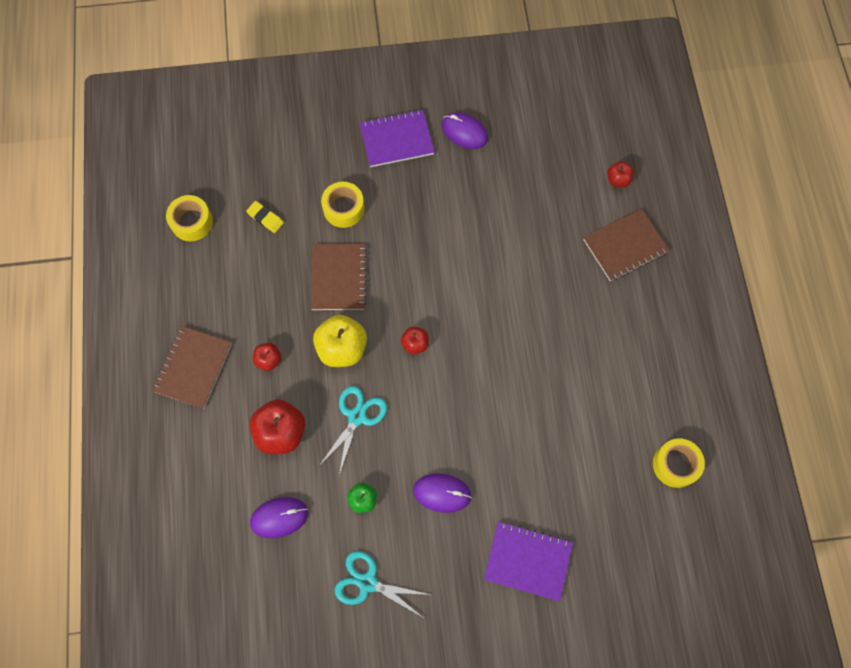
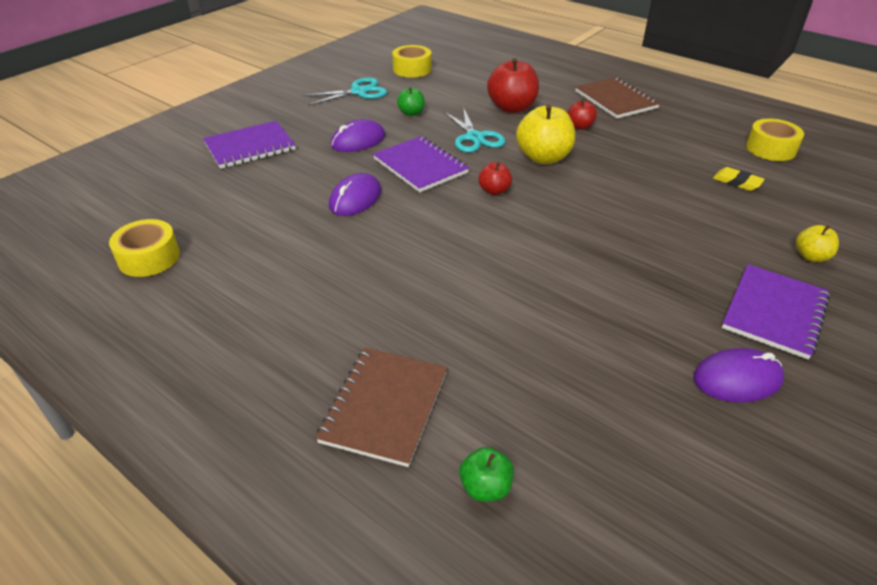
camera: 135 degrees right, 30 degrees down
yellow eraser [246,201,284,233] -> yellow eraser turned 45 degrees clockwise [713,167,765,191]
purple mouse [250,497,308,538] -> purple mouse moved to [329,173,381,216]
brown notebook [311,244,367,310] -> none
yellow tape [321,182,365,228] -> yellow tape moved to [392,45,432,78]
red apple [607,161,634,187] -> green apple [459,447,514,502]
none -> purple notebook [373,136,469,192]
none -> yellow apple [796,225,839,262]

